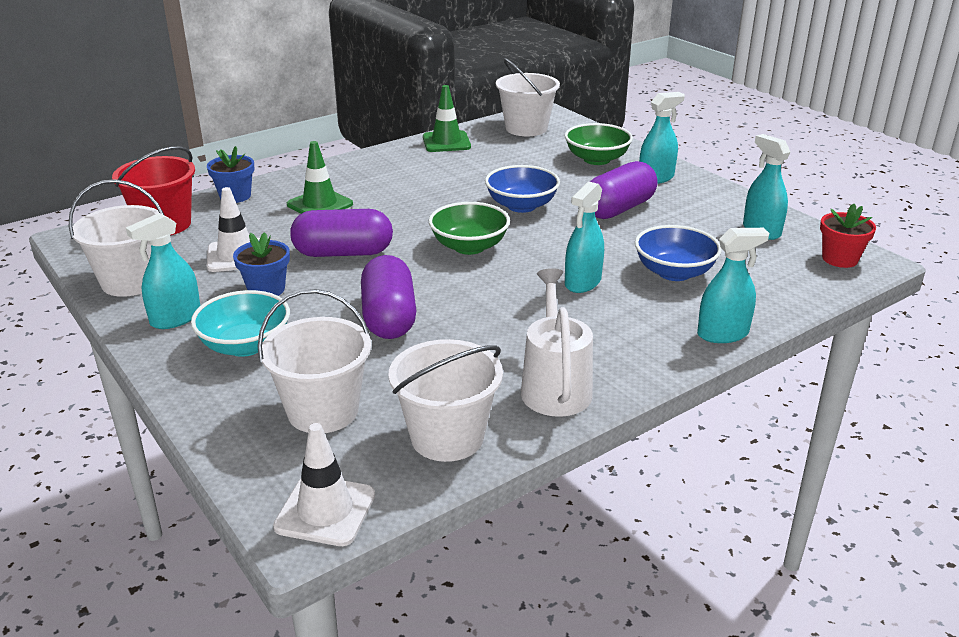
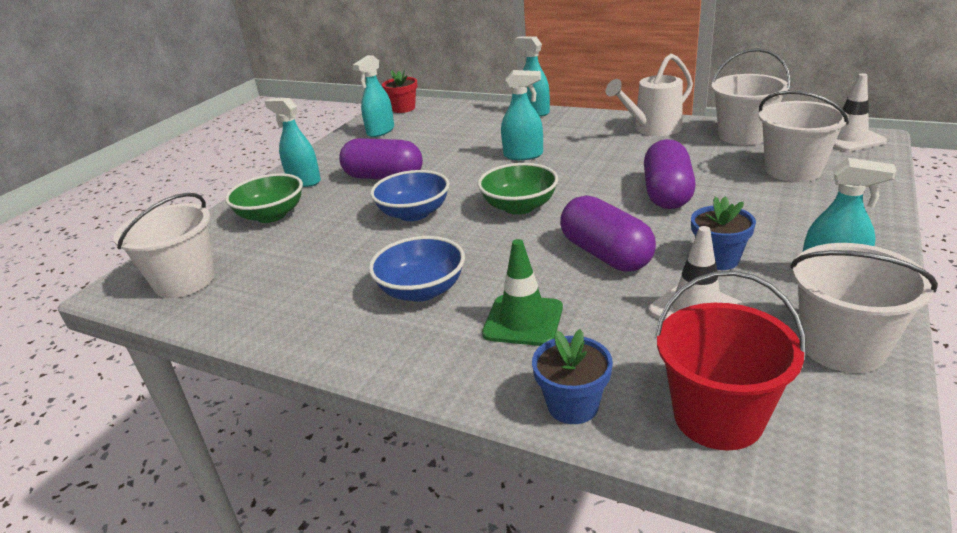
camera: 115 degrees left, 0 degrees up
turquoise bowl [191,290,290,357] -> none
purple capsule [361,255,416,339] -> purple capsule turned 45 degrees counterclockwise [644,139,696,209]
green traffic cone [423,85,471,152] -> none
blue bowl [635,225,722,281] -> blue bowl moved to [369,236,465,302]

